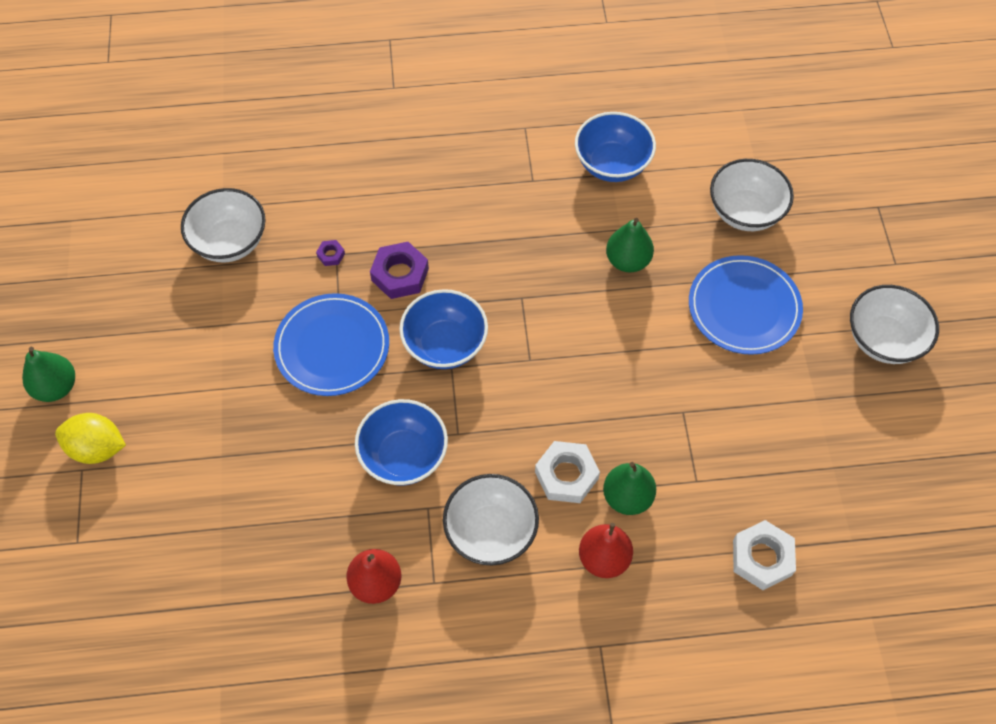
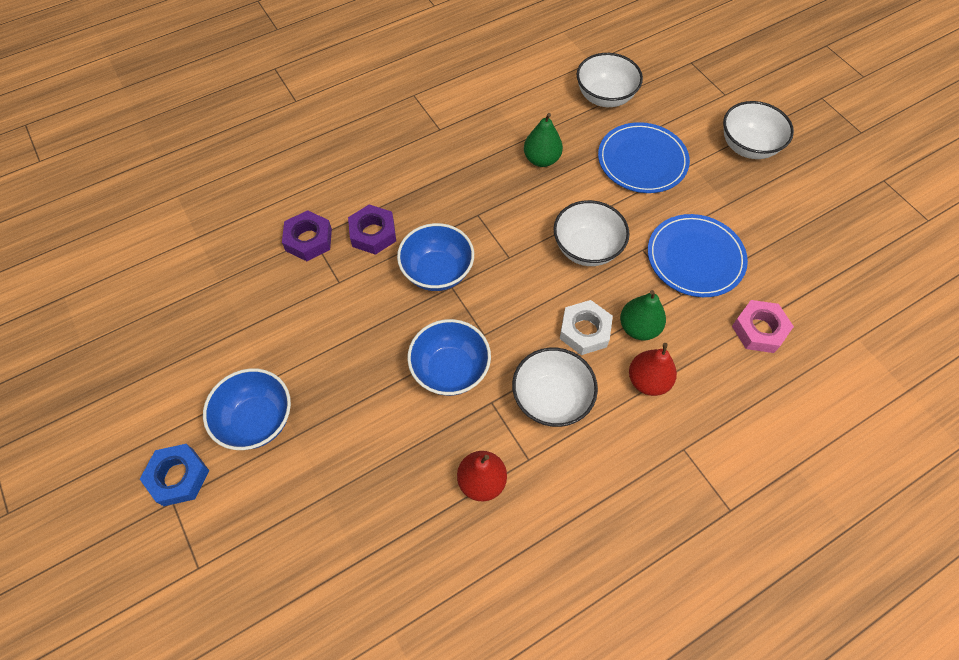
camera: 25 degrees left, 0 degrees up
green pear [22,347,75,402] -> none
yellow lemon [55,413,126,464] -> blue nut [140,444,209,506]
white bowl [181,188,266,262] -> white bowl moved to [553,200,630,266]
blue plate [273,293,389,396] -> blue plate moved to [648,214,748,297]
purple nut [316,240,345,266] -> purple nut [282,210,332,261], size x2.09
blue bowl [575,112,656,182] -> blue bowl moved to [203,368,291,450]
white nut [733,520,796,590] -> pink nut [732,300,794,353]

